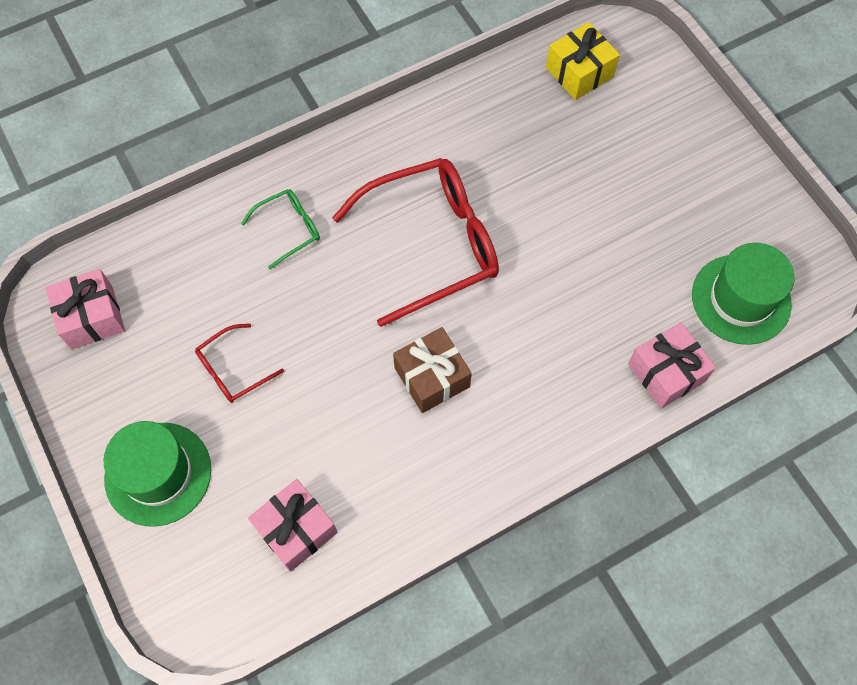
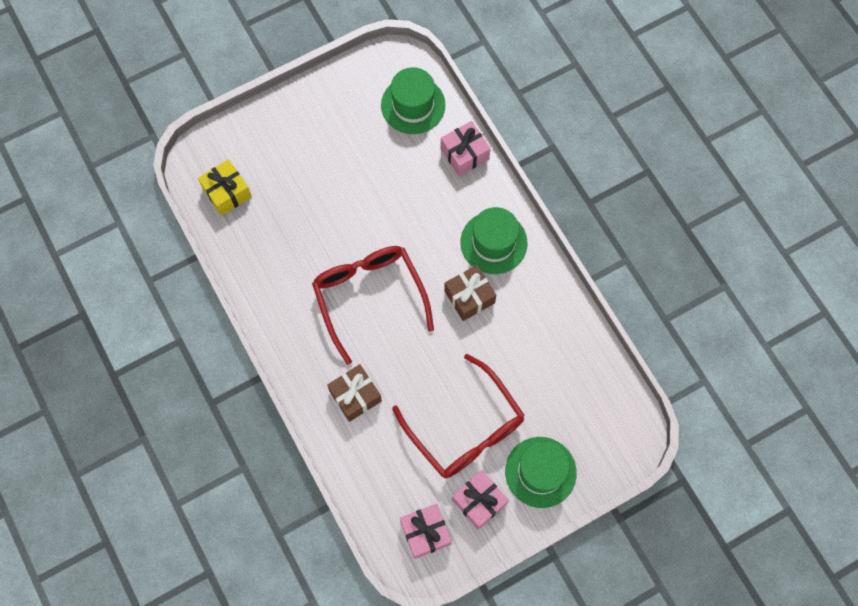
camera: 90 degrees left, 5 degrees up
red glasses [195,324,284,403] -> red glasses [392,354,525,478], size x2.13
green glasses [241,189,320,269] -> brown gift [327,364,382,422]
pink gift [248,479,338,572] -> pink gift moved to [452,470,509,530]
none -> green hat [461,207,527,274]

